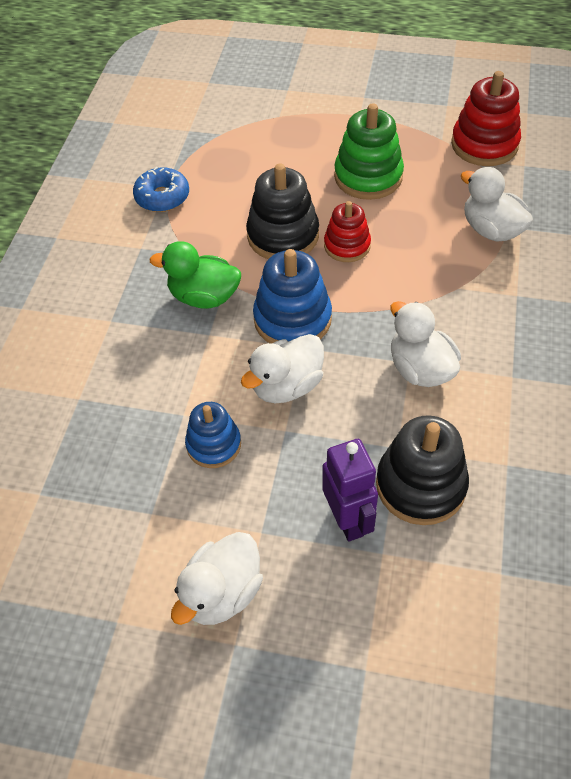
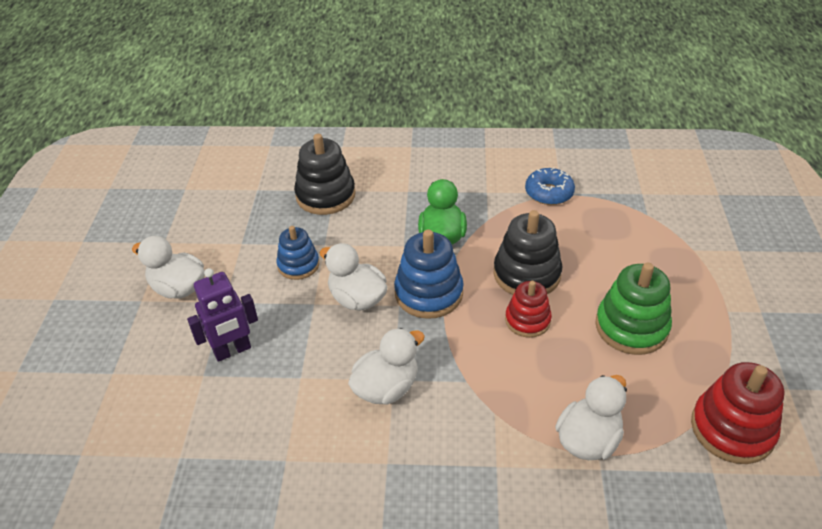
camera: 80 degrees right, 10 degrees down
black stacking toy [376,415,469,525] -> black stacking toy moved to [294,134,356,215]

